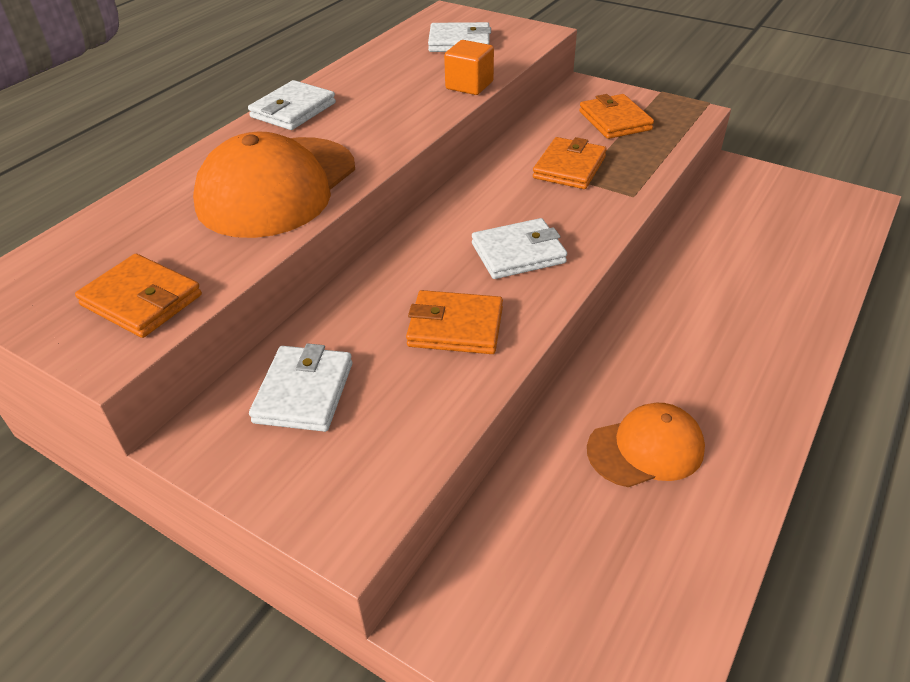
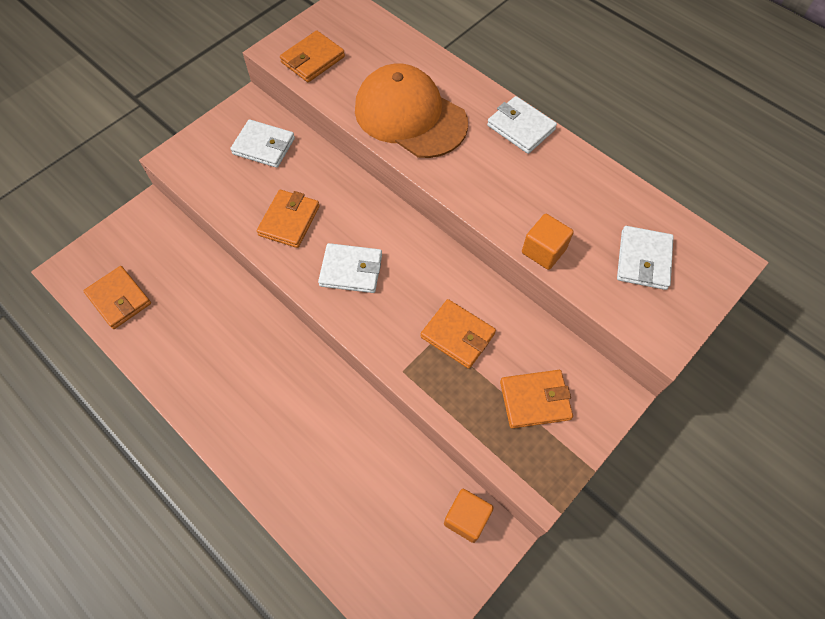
camera: 100 degrees right, 20 degrees up
white wallet [472,218,567,279] -> white wallet turned 75 degrees counterclockwise [318,243,382,293]
orange cap [587,403,705,487] -> none
none -> orange wallet [83,266,151,329]
none -> orange cube [444,489,493,543]

